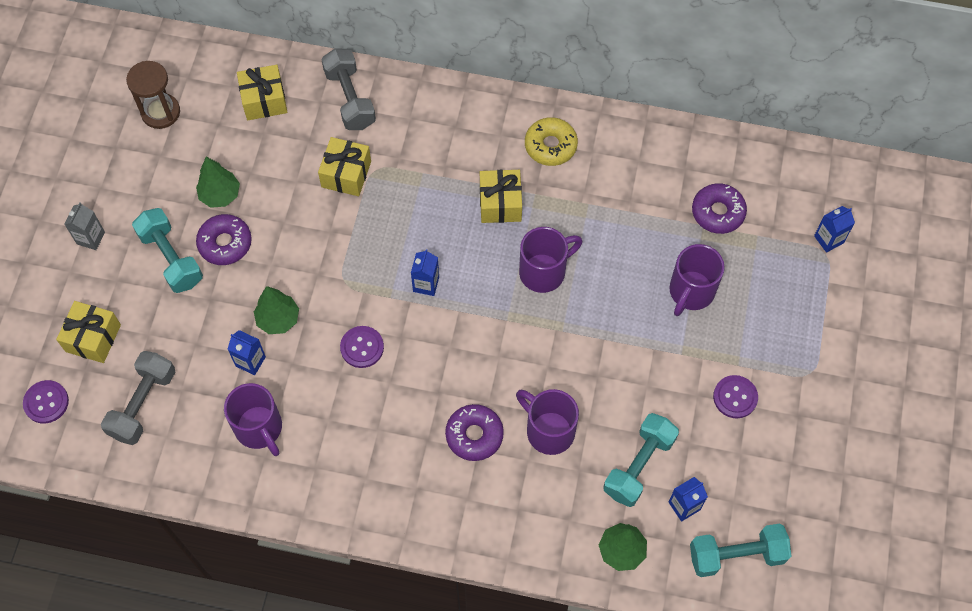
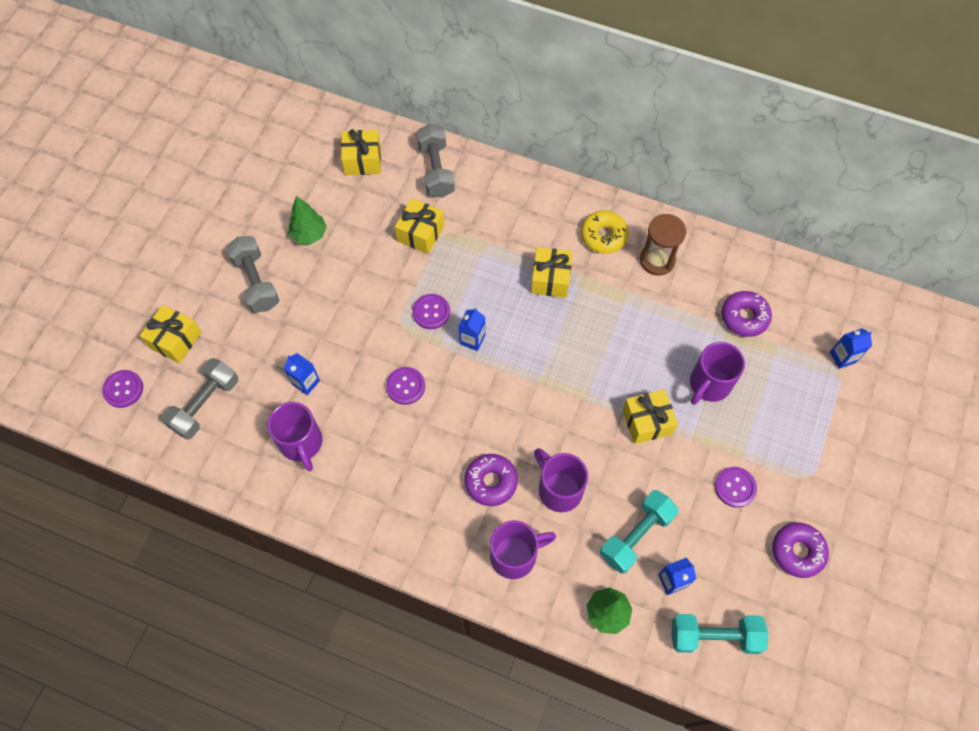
camera: 10 degrees right, 0 degrees up
grey carton [64,202,105,250] -> none
brown hourglass [126,61,180,129] -> brown hourglass moved to [640,214,686,276]
turquoise dumbbell [132,208,203,293] -> grey dumbbell [226,236,280,313]
purple donut [196,214,252,265] -> purple donut moved to [772,522,829,578]
green tree [254,286,299,334] -> none
purple mug [519,227,582,293] -> purple mug moved to [490,521,556,579]
none -> purple button [412,294,450,329]
none -> yellow gift [622,389,678,444]

